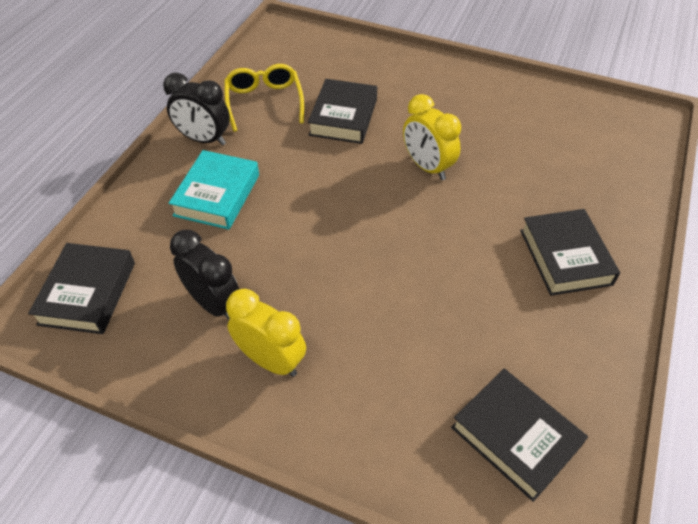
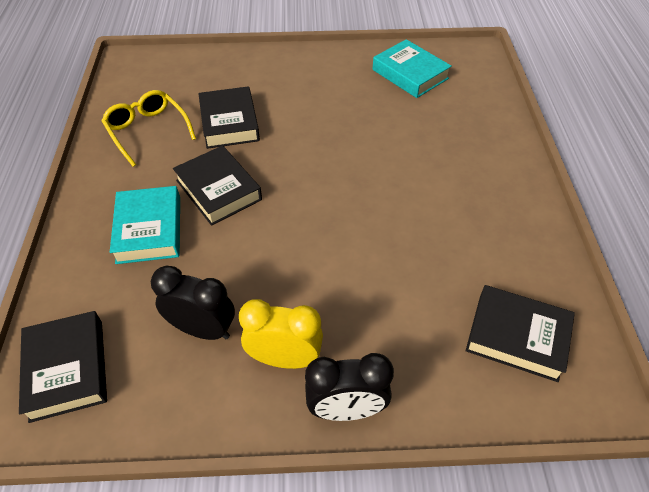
camera: 25 degrees left, 0 degrees up
black clock [163,73,230,146] -> black clock moved to [305,353,394,421]
yellow clock [403,94,461,180] -> none
black book [520,209,620,296] -> black book moved to [173,145,262,226]
none -> turquoise book [372,39,452,98]

